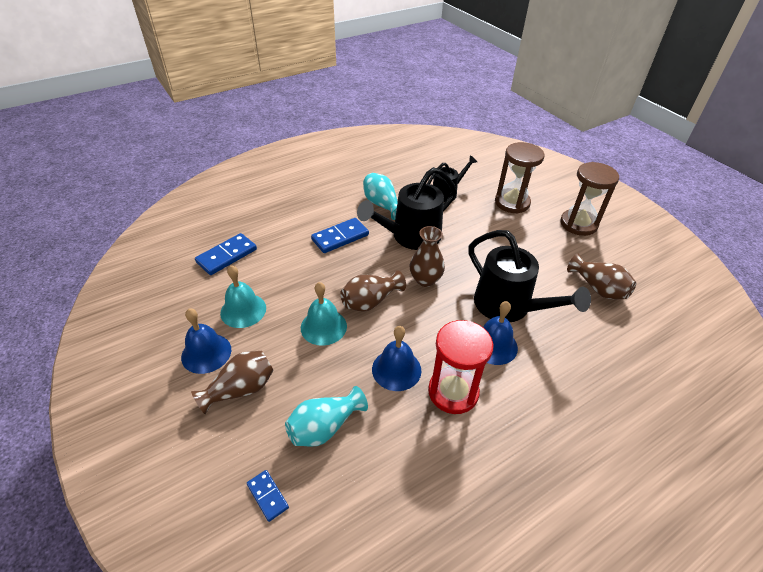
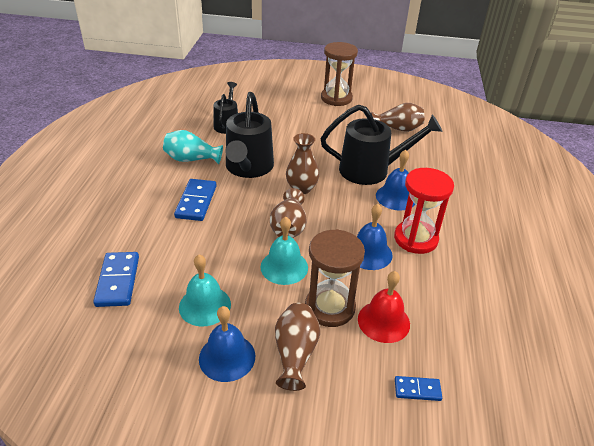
camera: 50 degrees left, 5 degrees down
turquoise vase [285,386,368,447] -> red bell [358,271,410,343]
brown hourglass [495,142,545,213] -> brown hourglass moved to [305,229,365,327]

